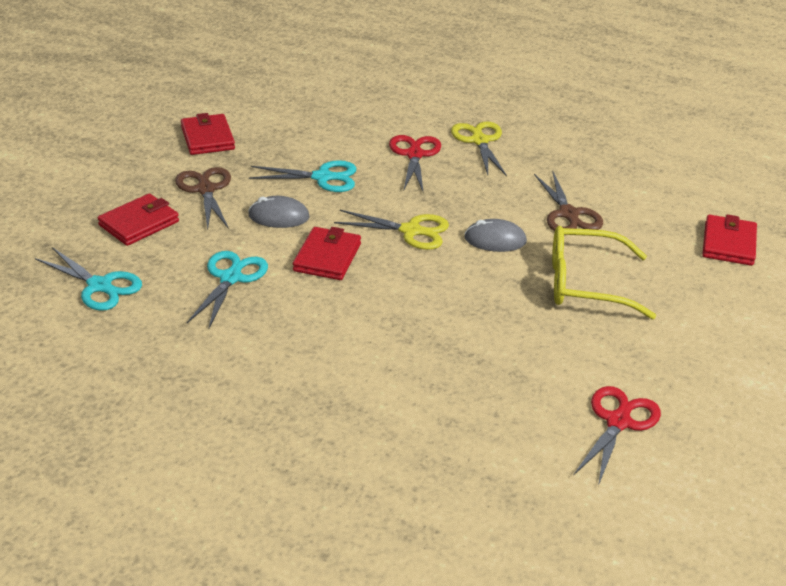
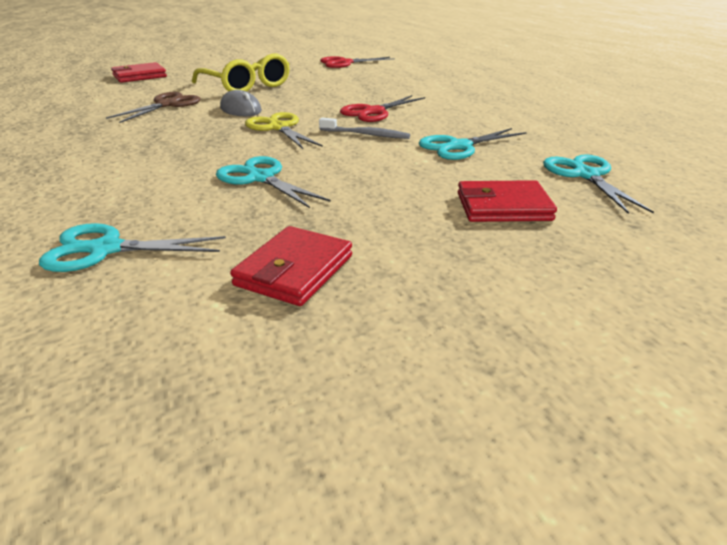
camera: 135 degrees left, 5 degrees down
brown scissors [175,167,231,229] -> none
grey mouse [248,196,310,228] -> none
red wallet [293,227,361,280] -> grey toothbrush [319,118,410,139]
red scissors [389,135,441,191] -> red scissors moved to [340,95,425,122]
yellow scissors [451,121,507,176] -> none
none -> turquoise scissors [39,223,226,272]

